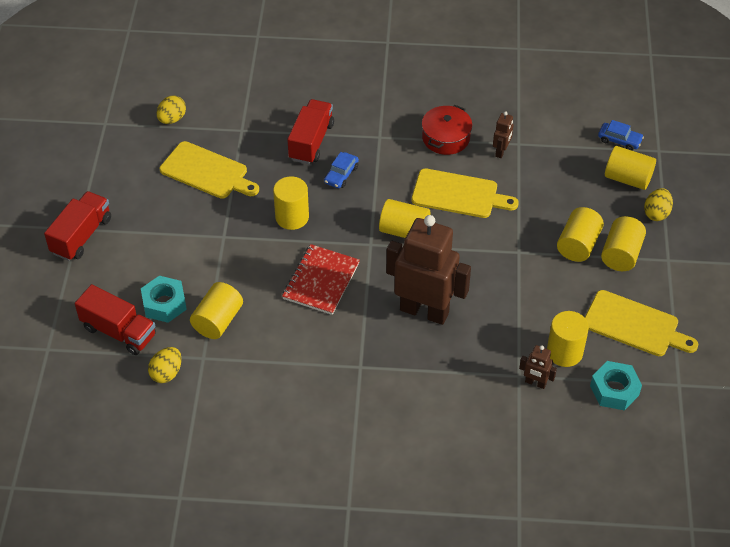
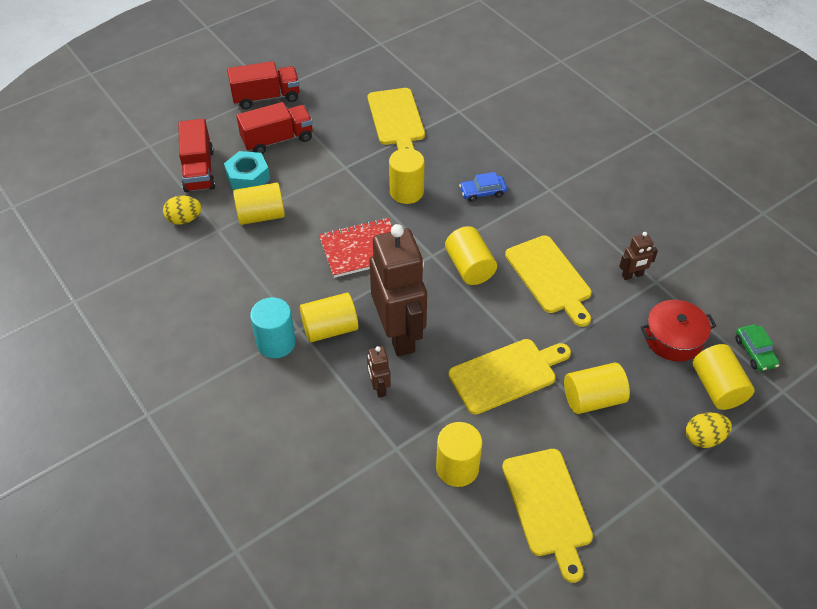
camera: 50 degrees right, 0 degrees up
yellow egg [157,96,186,124] -> none
red truck [287,99,334,164] -> red truck moved to [236,102,313,154]
red pot [422,105,472,155] -> red pot moved to [641,300,716,362]
brown robot [519,345,557,389] -> brown robot moved to [367,346,391,397]
turquoise nut [590,361,642,411] -> none
blue car [598,120,644,150] -> green car [735,324,780,371]
yellow cylinder [601,216,646,271] -> yellow cylinder moved to [300,293,358,342]
none -> turquoise cylinder [250,297,296,358]
none -> yellow cutting board [448,339,571,414]

